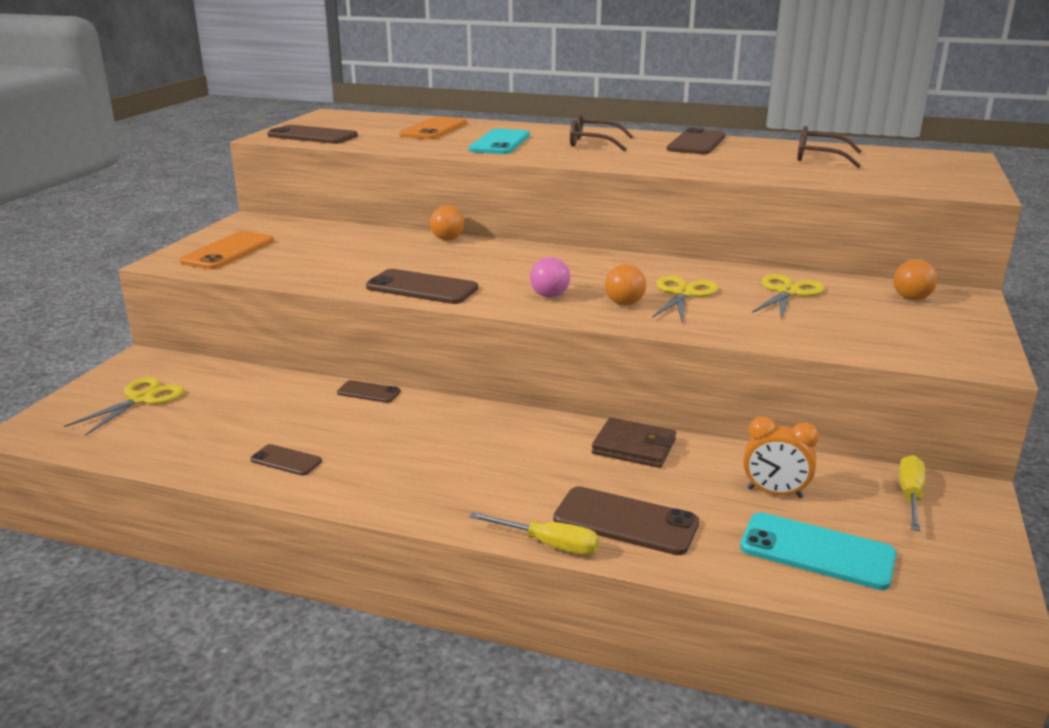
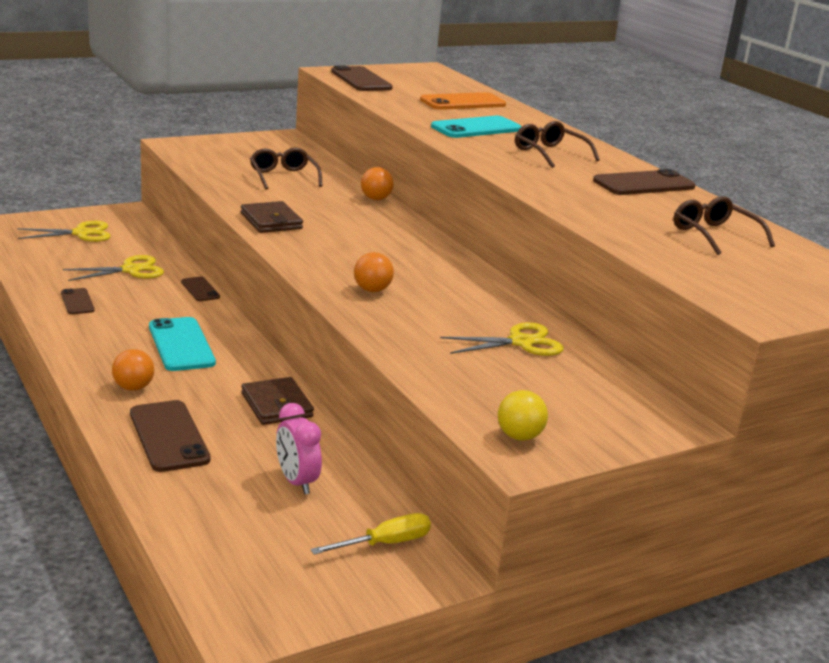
camera: 40 degrees right, 0 degrees up
orange phone [179,231,274,269] -> none
brown phone [366,269,478,304] -> brown wallet [241,201,303,233]
yellow screwdriver [469,512,599,555] -> none
pink ball [530,257,570,298] -> none
yellow scissors [652,276,719,323] -> yellow scissors moved to [63,255,164,281]
turquoise phone [740,512,897,590] -> turquoise phone moved to [149,317,216,371]
orange clock [743,416,819,498] -> pink clock [276,403,322,494]
orange ball [893,259,937,300] -> orange ball moved to [112,349,154,391]
none -> brown glasses [250,148,322,190]
none -> yellow ball [498,390,548,441]

